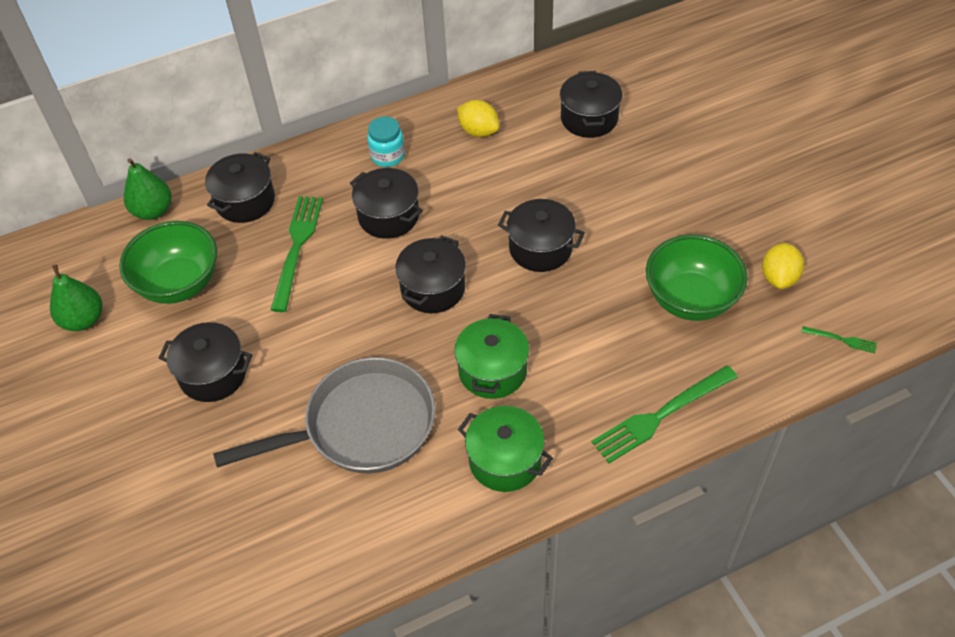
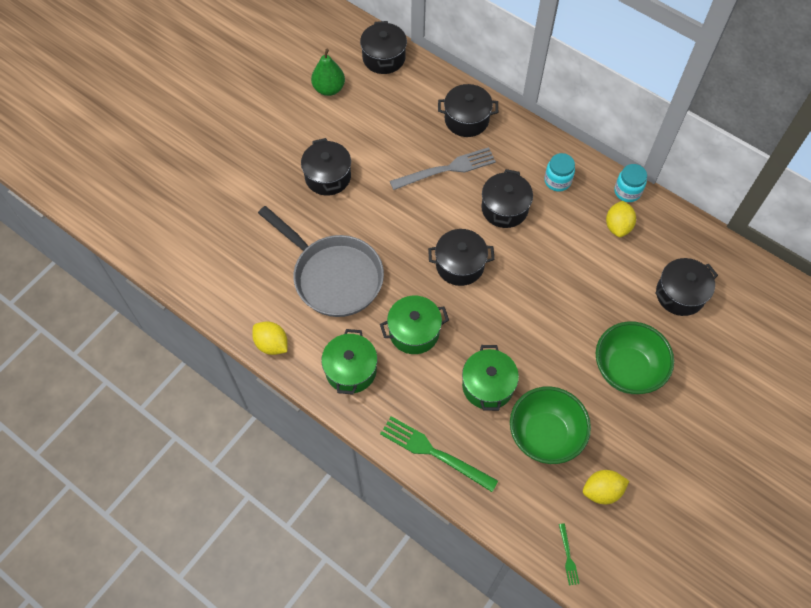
camera: 60 degrees right, 10 degrees up
green bowl [119,221,217,304] -> green bowl moved to [596,321,674,394]
green pear [124,158,172,220] -> none
green fork [271,196,323,312] -> grey fork [390,147,496,190]
black pot [498,199,585,272] -> black pot moved to [360,21,407,74]
none -> yellow lemon [252,322,287,355]
none -> green pot [462,345,519,411]
none -> turquoise jar [614,164,647,202]

